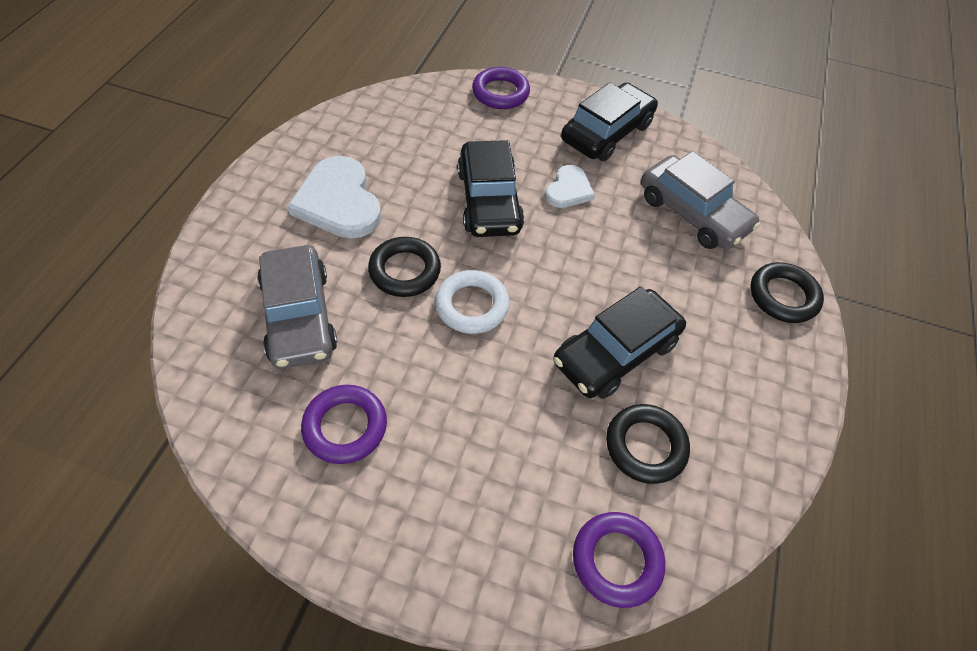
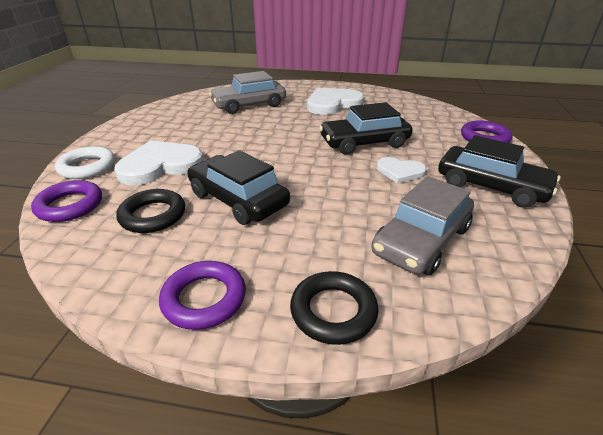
camera: 85 degrees right, 20 degrees down
purple ring [301,385,387,464] -> purple ring moved to [159,261,246,330]
black ring [368,237,441,297] -> none
white ring [435,270,510,334] -> white ring moved to [55,146,115,179]
none -> white heart [114,140,204,185]

